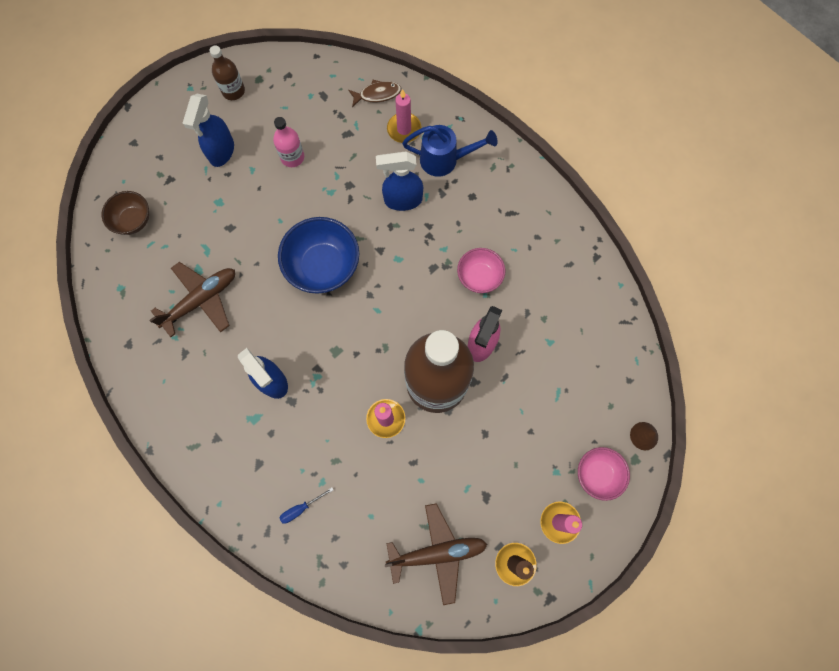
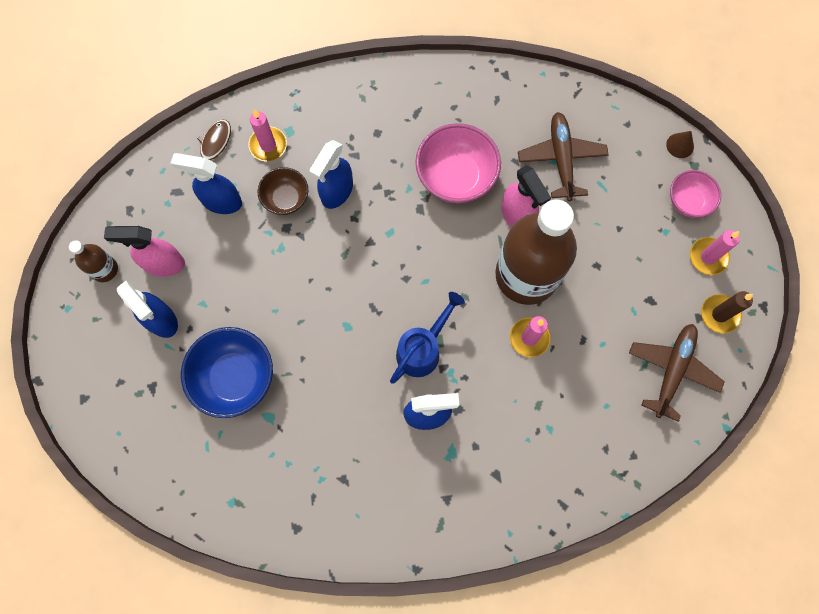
camera: 55 degrees left, 0 degrees up
brown bowl [102,191,149,235] -> brown bowl moved to [258,167,308,215]
brown plane [149,262,235,337] -> brown plane moved to [518,112,609,201]
pink bottle [273,117,304,167] -> none
blue bowl [278,217,359,294] -> blue bowl moved to [181,327,273,418]
blue screwdriver [280,487,333,524] -> none
blue watering can [402,125,498,177] -> blue watering can moved to [390,292,465,384]
pink bowl [457,248,505,293] -> pink bowl [415,123,501,203], size x1.67
none -> pink spray bottle [104,226,185,277]
none -> blue spray bottle [170,153,242,214]

